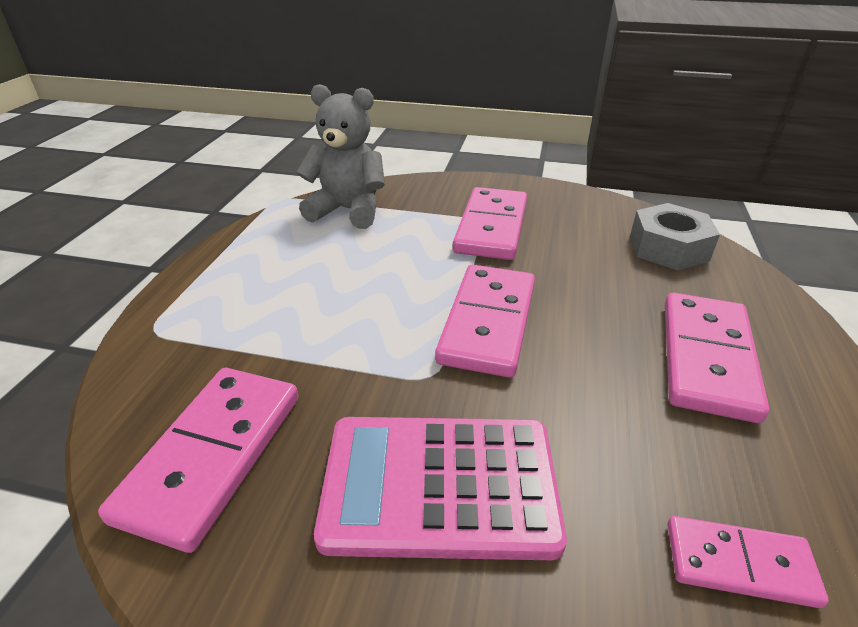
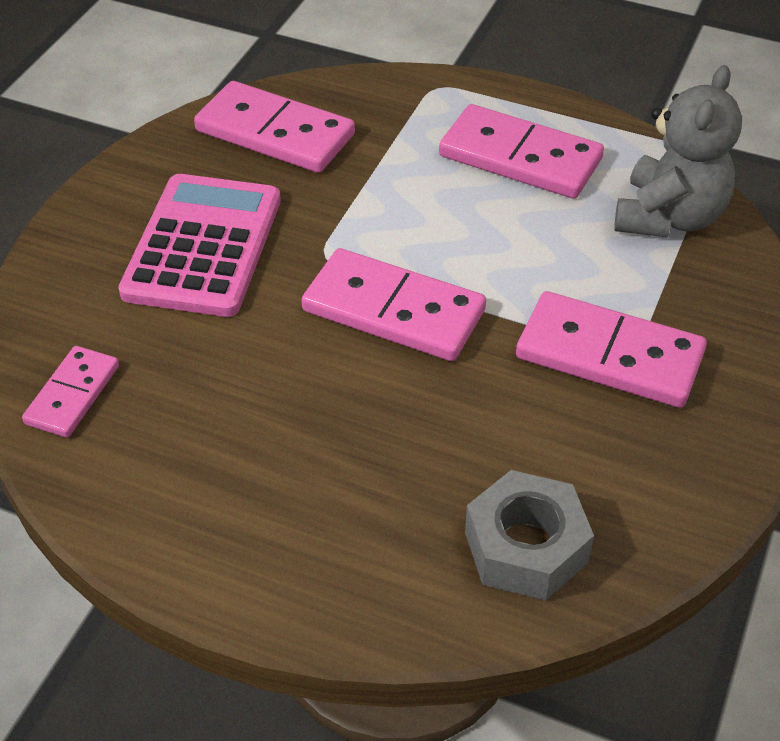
camera: 100 degrees right, 10 degrees up
pink domino [665,293,769,423] -> pink domino moved to [439,104,604,199]

